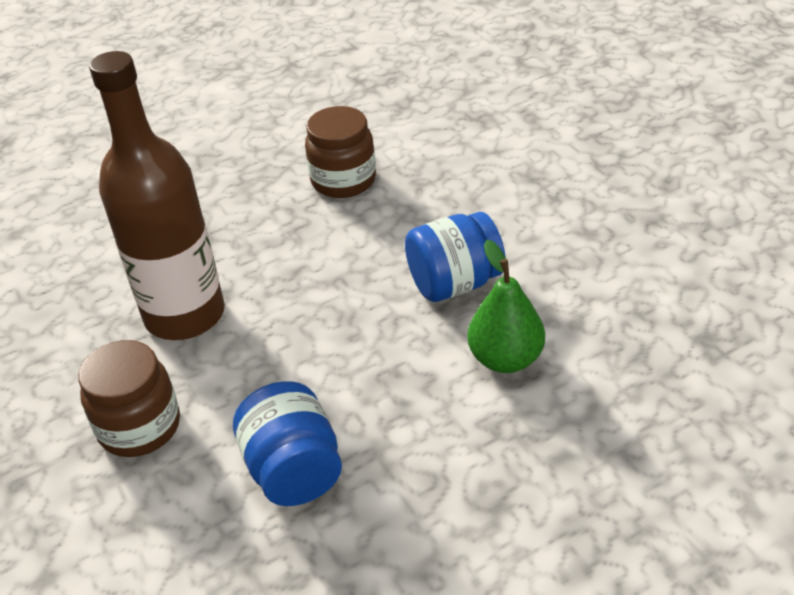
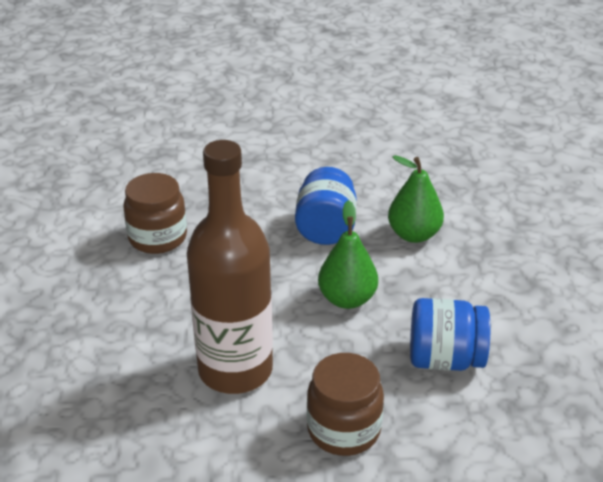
camera: 65 degrees left, 5 degrees down
none -> green pear [318,200,378,309]

